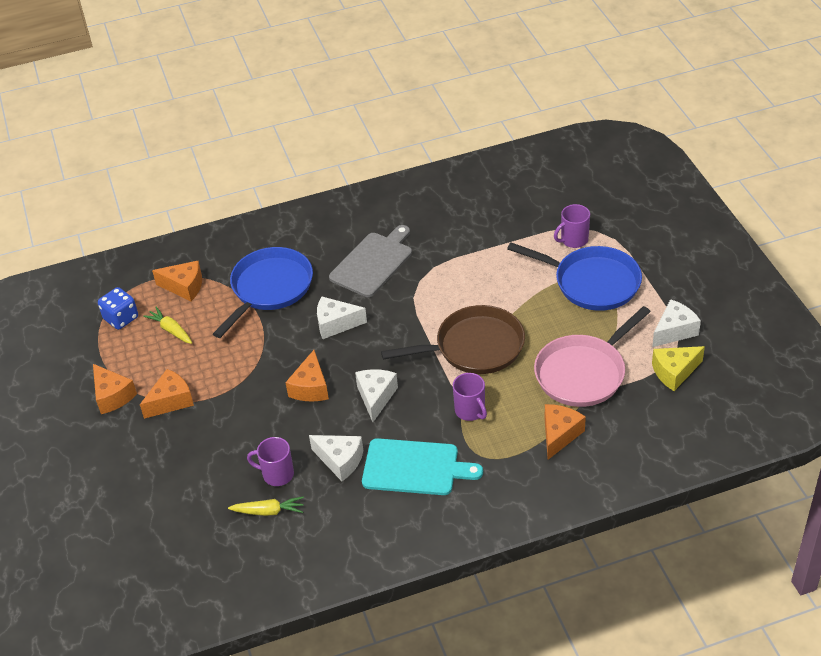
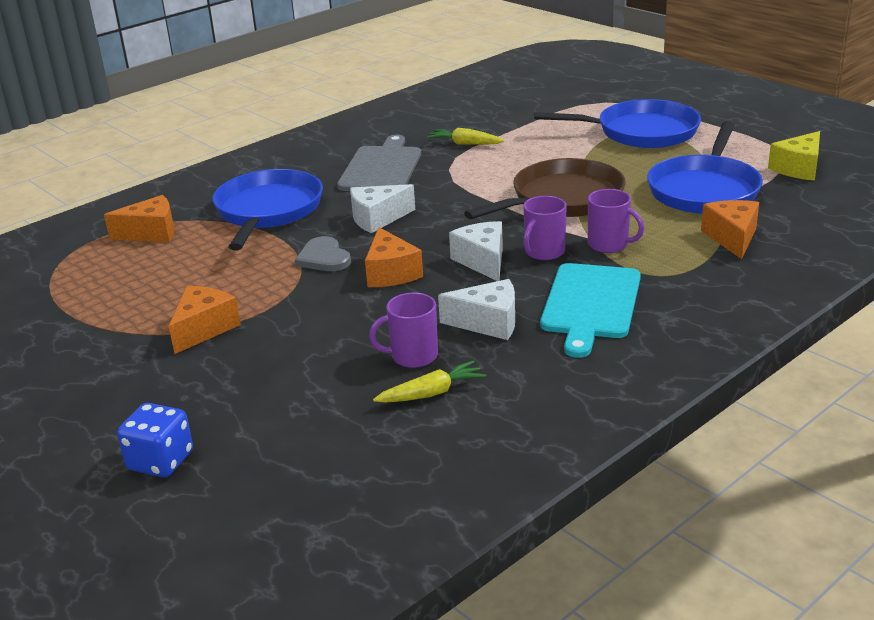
camera: 25 degrees left, 15 degrees down
orange cheese [93,364,137,414] -> none
blue dice [98,287,138,330] -> blue dice moved to [117,403,193,477]
yellow carrot [143,307,192,344] -> yellow carrot moved to [427,128,504,145]
turquoise cutting board [362,438,483,495] -> turquoise cutting board turned 120 degrees clockwise [540,263,641,358]
pink pan [534,306,651,407] -> blue pan [647,121,763,214]
purple mug [554,204,590,248] -> purple mug moved to [523,196,567,260]
white cheese [652,299,701,347] -> none
none -> grey heart [295,236,351,271]

